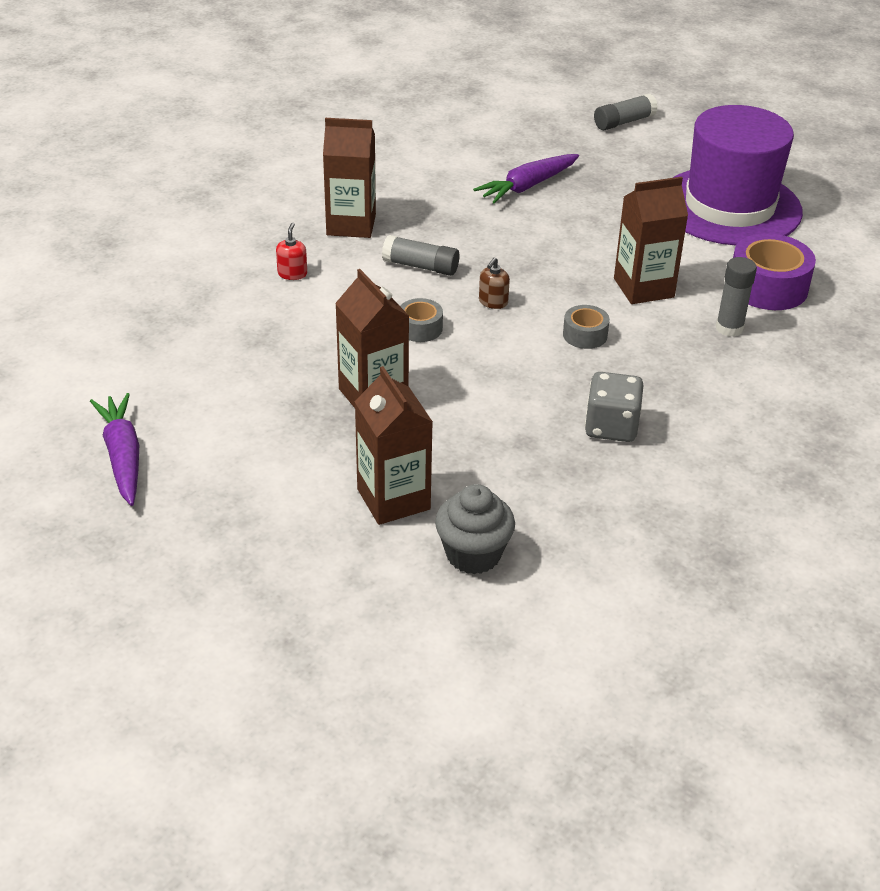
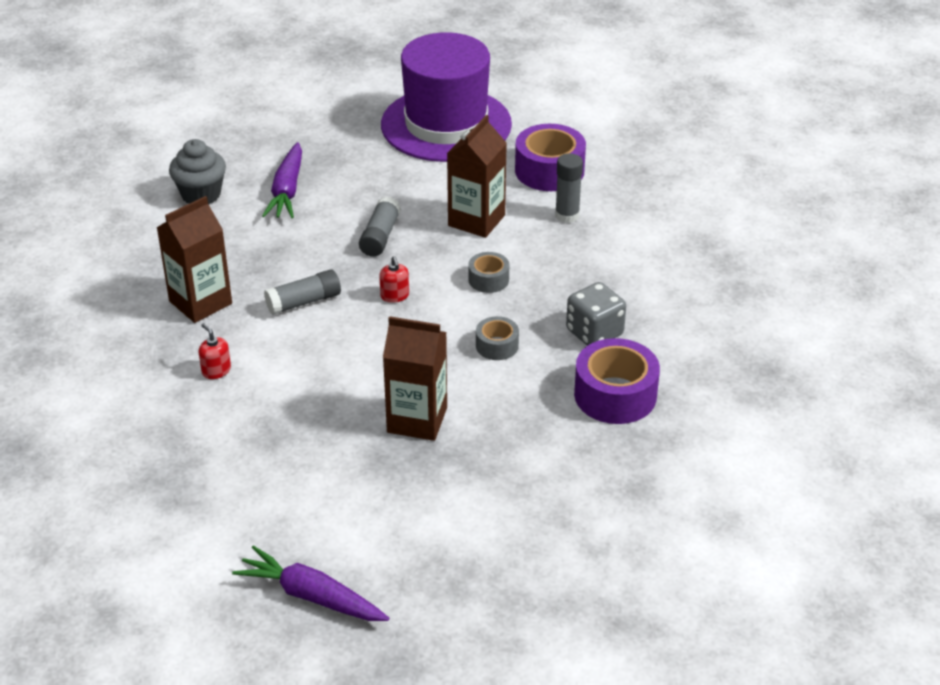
camera: 45 degrees left, 0 degrees up
brown carton [354,366,433,525] -> none
grey tape [400,298,443,342] -> grey tape moved to [476,316,519,360]
grey cupcake [435,484,515,574] -> grey cupcake moved to [169,139,226,204]
brown soap dispenser [479,257,510,309] -> red soap dispenser [379,256,409,303]
grey glue stick [594,94,658,130] -> grey glue stick moved to [359,196,401,257]
none -> purple tape [574,338,660,424]

